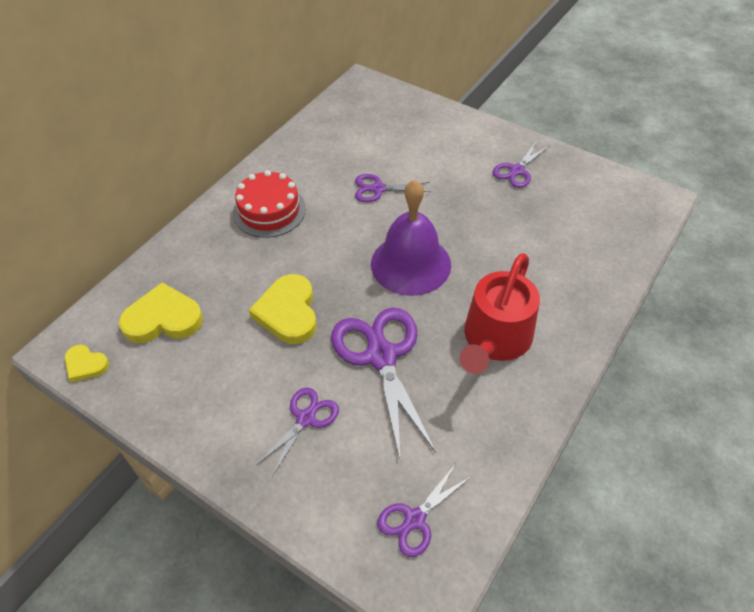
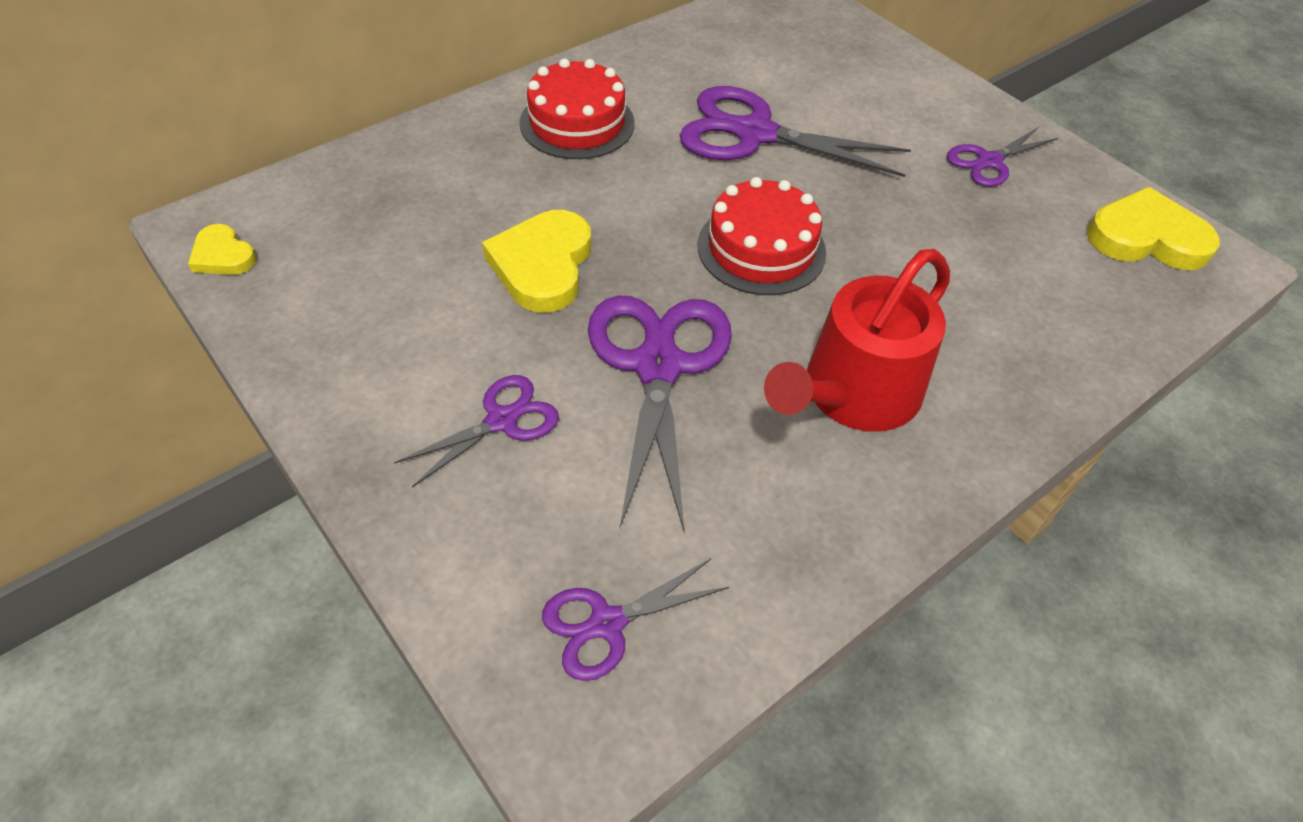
camera: 15 degrees right, 0 degrees up
yellow heart [119,282,203,343] -> yellow heart moved to [1087,187,1220,270]
purple scissors [355,174,430,202] -> purple scissors [679,86,911,177], size x1.82
purple bell [371,180,451,296] -> red cake [697,177,826,295]

